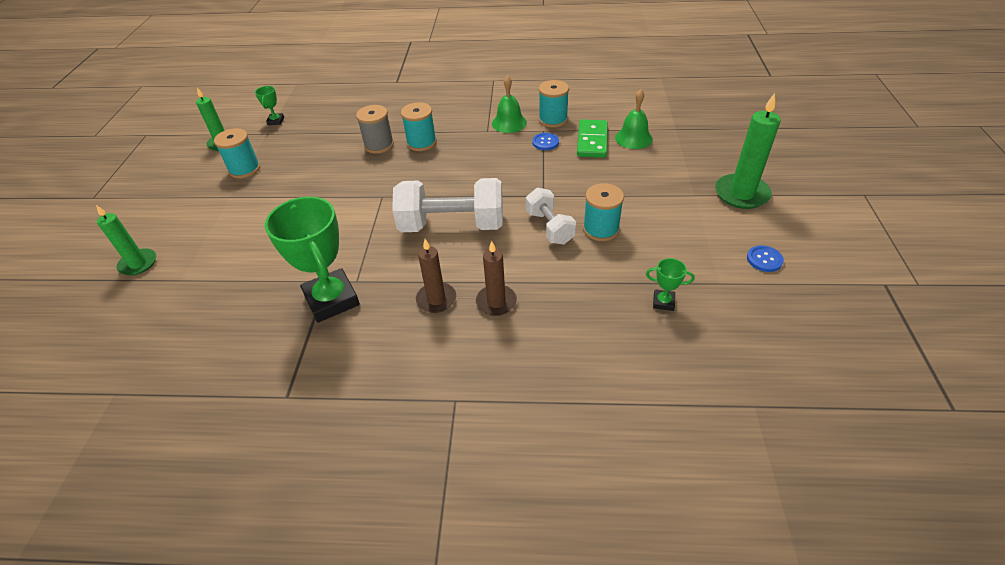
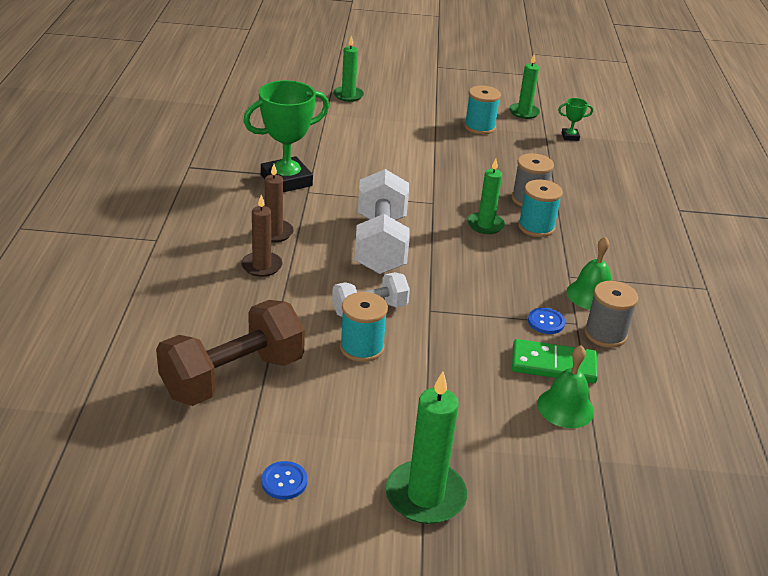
camera: 85 degrees right, 10 degrees down
turquoise spool [539,80,569,128] -> grey spool [584,281,638,348]
green trophy [646,258,695,311] -> brown dumbbell [156,300,305,406]
none -> green candle [467,159,505,234]

